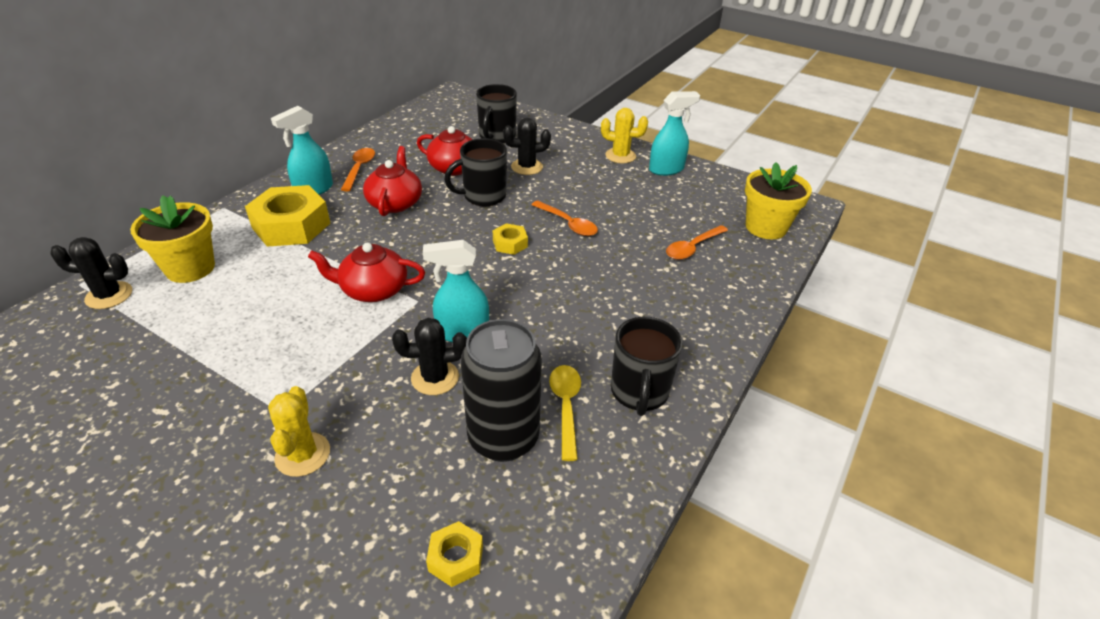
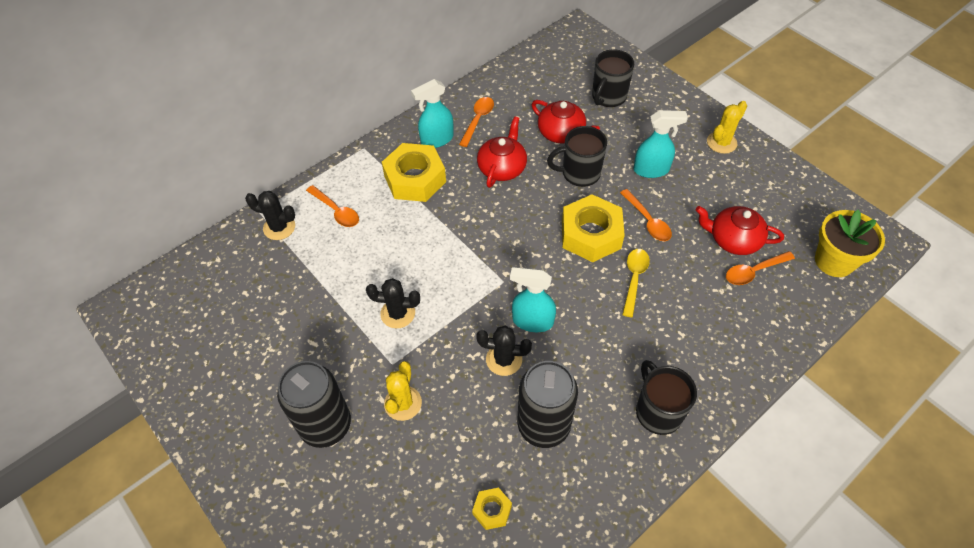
camera: 20 degrees right, 15 degrees up
yellow flower pot [130,195,215,283] -> orange spoon [306,185,359,227]
red teapot [308,243,425,302] -> red teapot moved to [696,206,784,255]
yellow nut [493,223,528,255] -> yellow nut [562,194,625,262], size x2.10
black cactus [503,118,551,175] -> black cactus moved to [366,278,420,328]
yellow spoon [549,365,581,461] -> yellow spoon moved to [622,249,650,317]
yellow cactus [601,108,648,163] -> yellow cactus turned 75 degrees counterclockwise [707,101,747,154]
black mug [611,317,682,416] -> black mug turned 135 degrees clockwise [636,360,697,435]
turquoise spray bottle [649,91,700,176] -> turquoise spray bottle moved to [633,110,688,178]
none -> black can [277,361,351,448]

